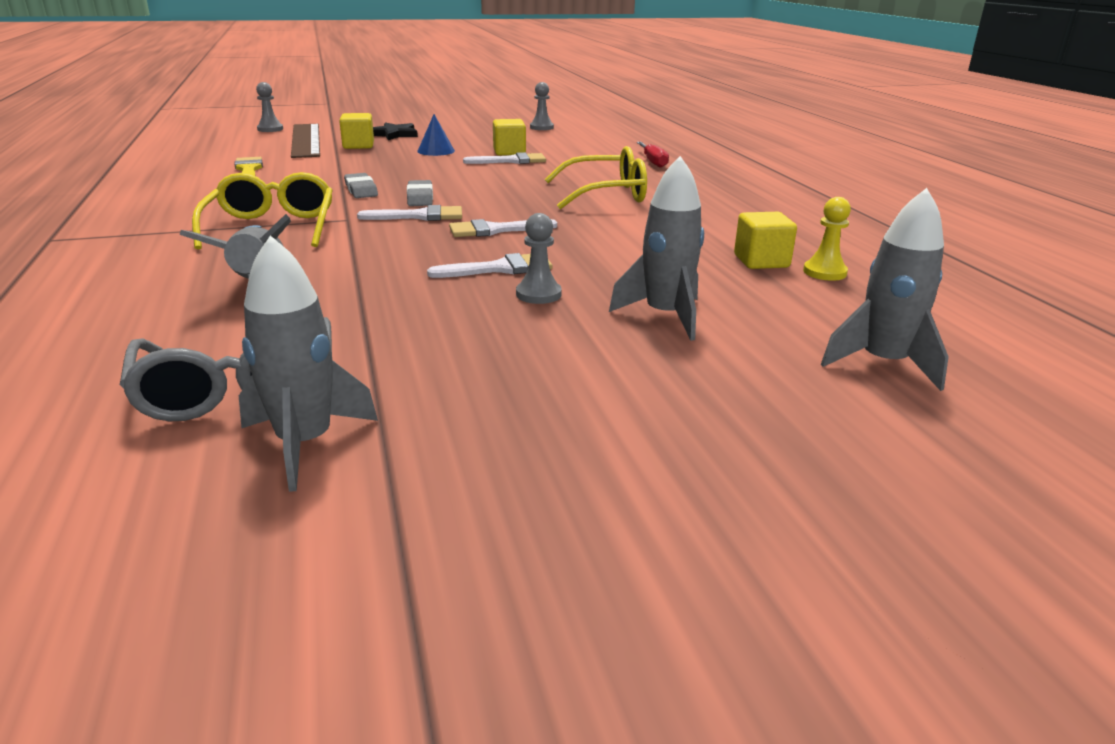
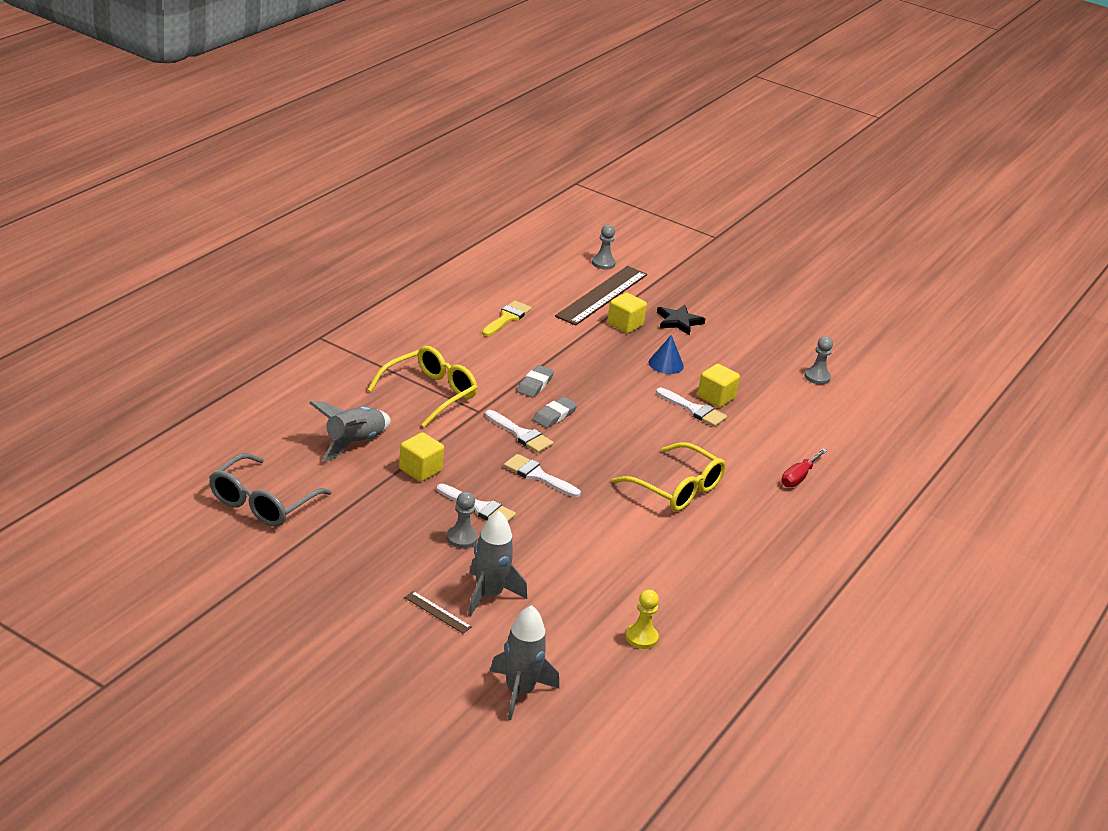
camera: 45 degrees right, 5 degrees up
grey rocket [239,235,378,492] -> none
yellow cube [734,212,797,269] -> yellow cube moved to [399,432,444,482]
none -> brown ruler [405,591,472,633]

